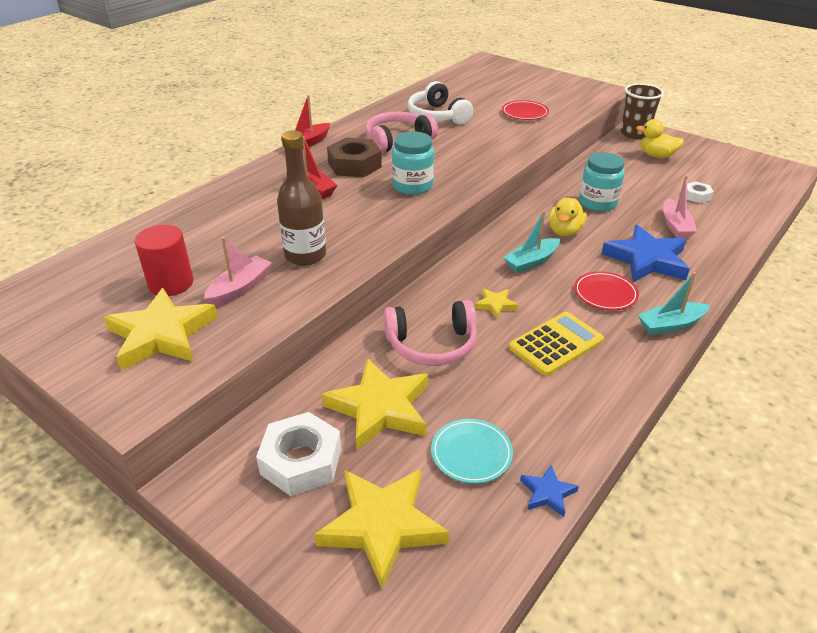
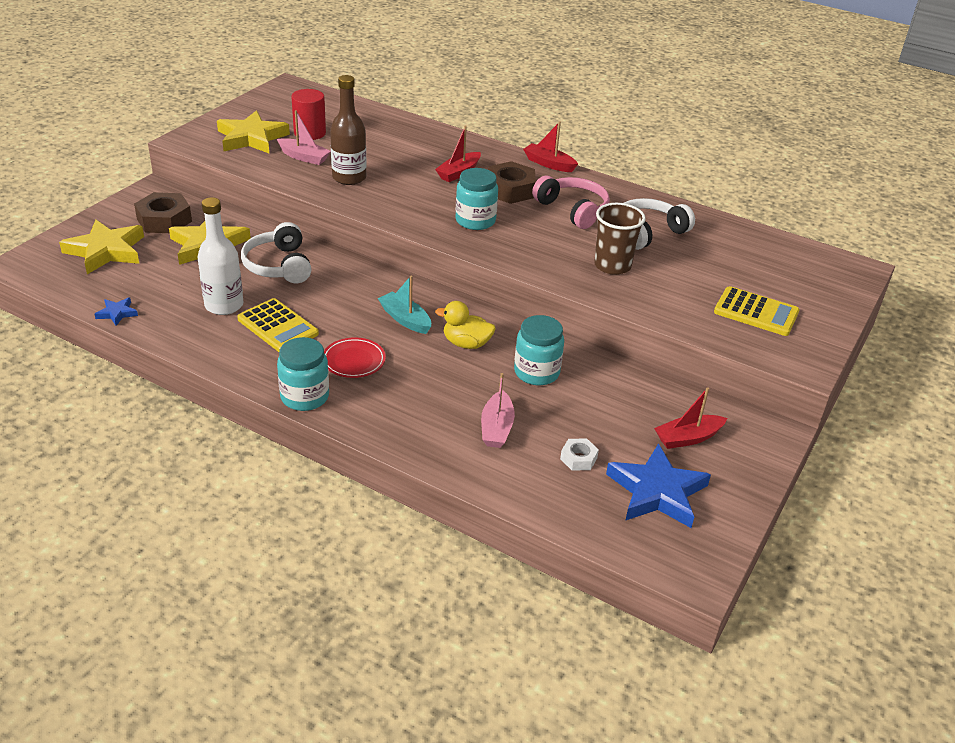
camera: 80 degrees right, 0 degrees up
white nut [256,412,341,496] -> brown nut [134,192,192,233]
pink headphones [384,300,477,366] -> white headphones [241,222,311,283]
turquoise plate [431,419,513,484] -> none
yellow star [475,288,518,319] -> none
red plate [502,100,549,120] -> none
blue star [601,225,690,282] -> blue star moved to [606,443,711,528]
brown cup [621,83,664,139] -> brown cup moved to [594,203,646,275]
yellow duck [636,119,684,158] -> red boat [654,387,727,449]
turquoise boat [638,272,710,335] -> turquoise jar [277,337,329,411]
pink boat [663,175,697,239] -> pink boat turned 75 degrees counterclockwise [481,373,515,448]
none -> white bottle [197,197,244,315]
none -> yellow calculator [714,286,800,336]

